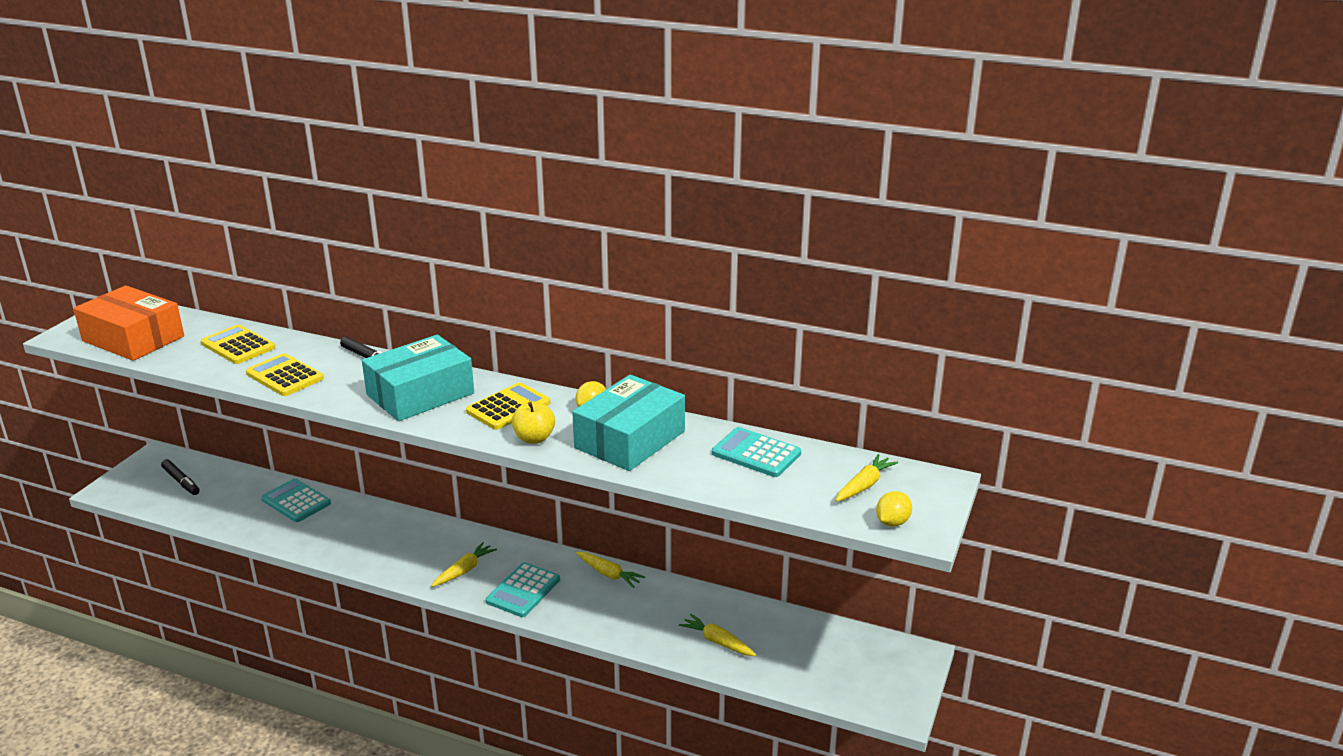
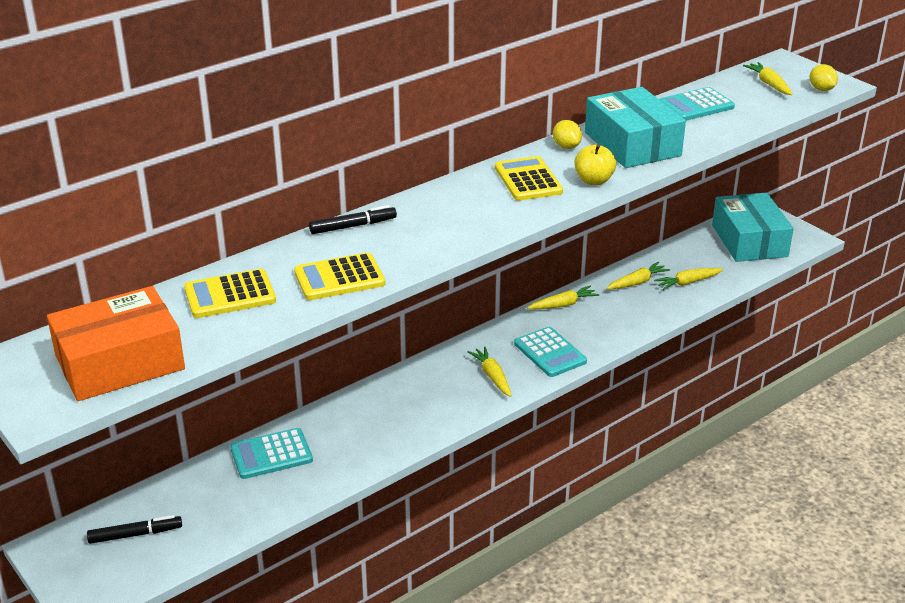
camera: 60 degrees left, 5 degrees up
turquoise box [362,335,474,421] -> turquoise box moved to [712,193,794,262]
none -> yellow carrot [606,262,670,289]

